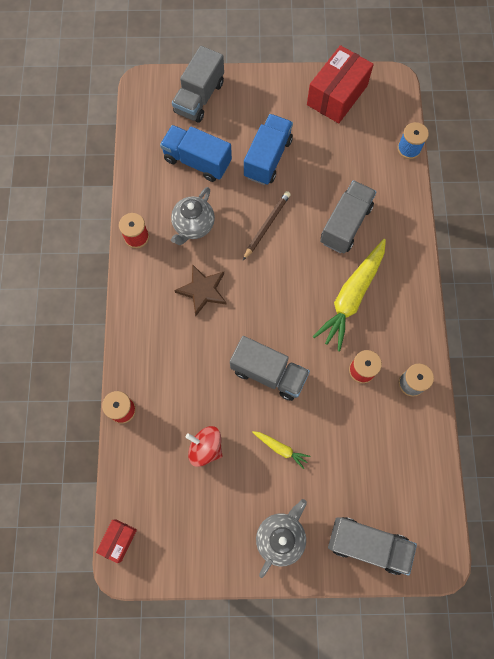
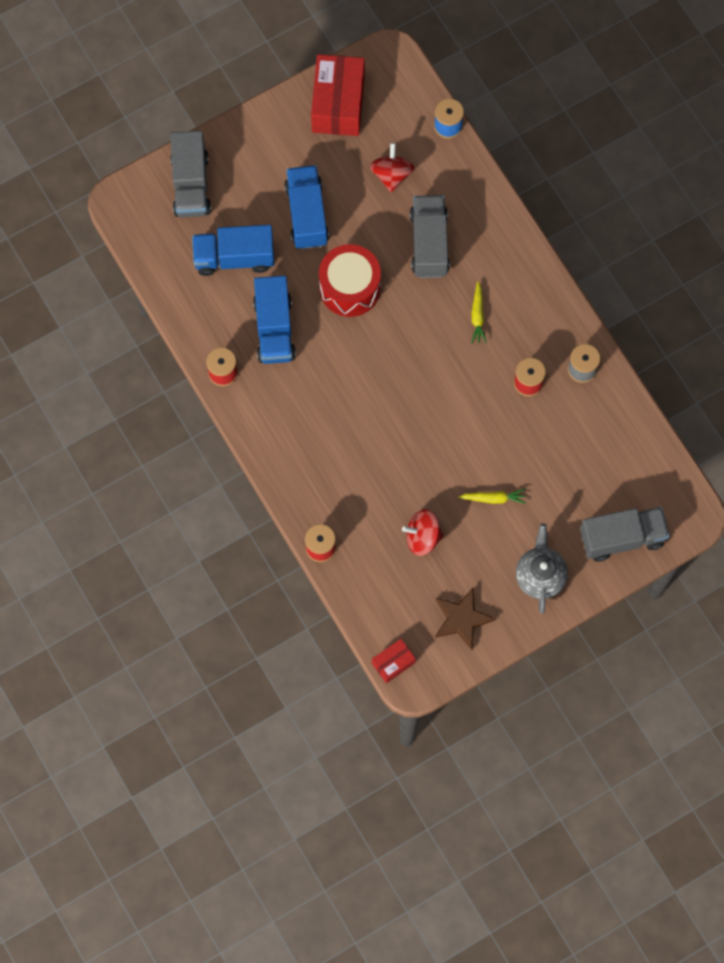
camera: 30 degrees left, 0 degrees up
red box [96,519,137,563] -> red box turned 60 degrees clockwise [372,639,416,683]
grey teapot [171,187,215,245] -> blue truck [253,276,296,364]
brown star [174,264,227,316] -> brown star moved to [435,588,496,650]
grey truck [230,336,310,401] -> none
brown pencil [243,191,291,260] -> red drum [319,244,381,317]
yellow carrot [313,239,386,351] -> yellow carrot [471,281,487,343], size x0.46
none -> red spinning top [370,143,415,192]

